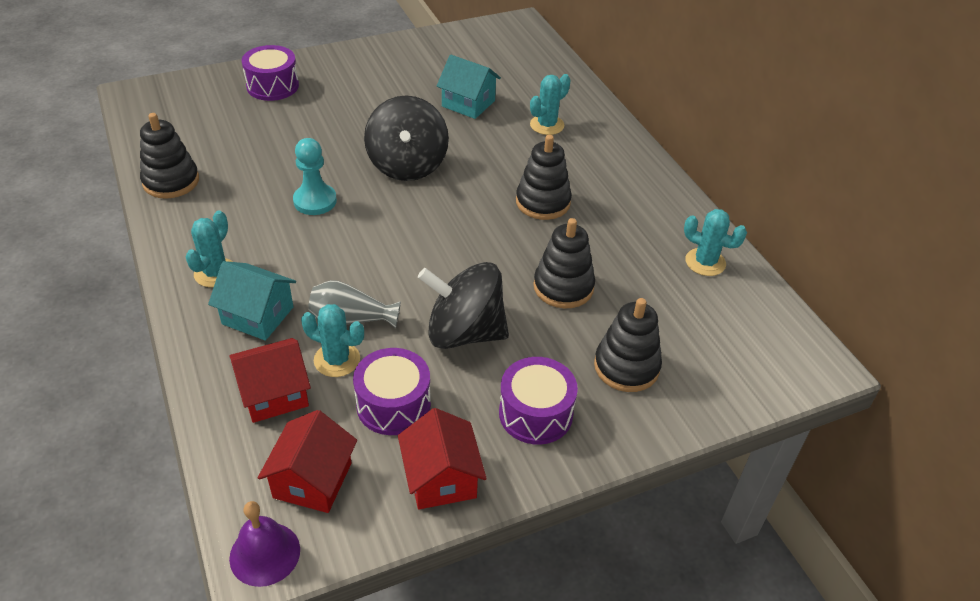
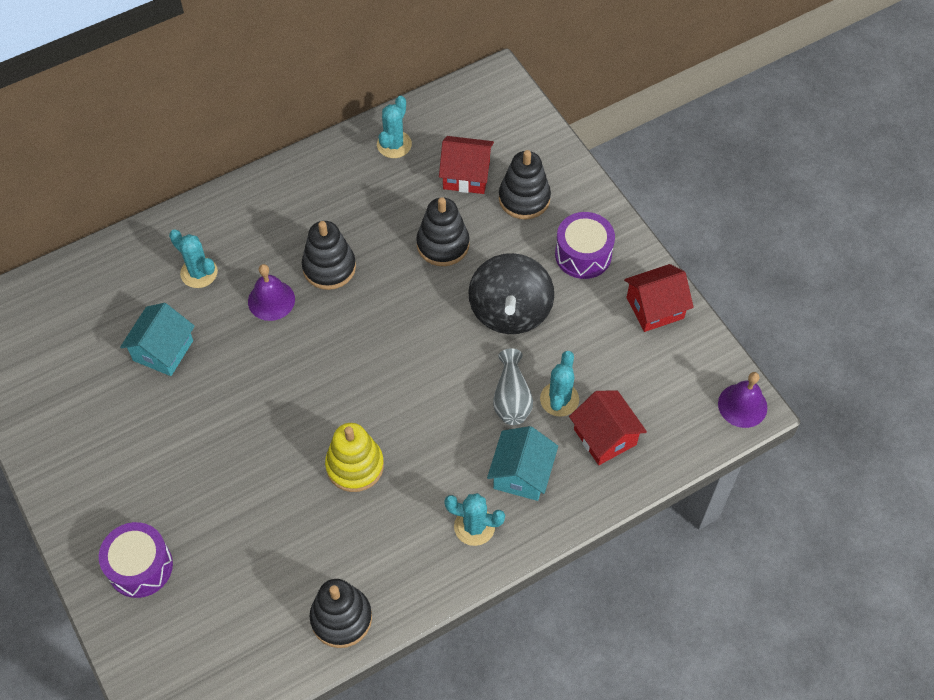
camera: 95 degrees left, 15 degrees up
red house [258,410,357,513] -> red house moved to [439,136,494,194]
turquoise pawn [293,138,337,215] -> yellow stacking toy [325,423,384,492]
purple drum [353,348,431,435] -> none
black spinning top [364,96,449,181] -> none
none -> purple bell [248,264,295,321]

